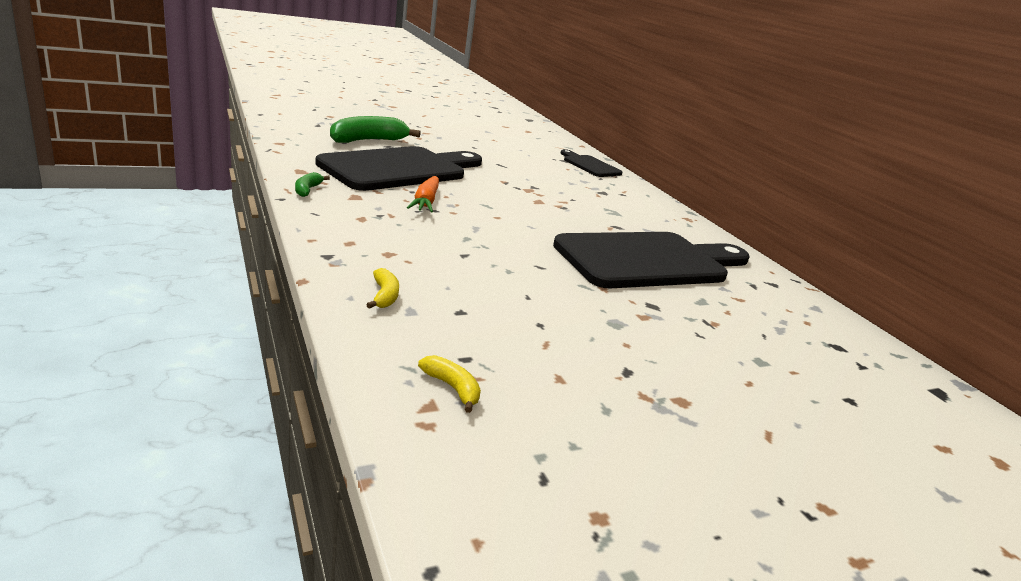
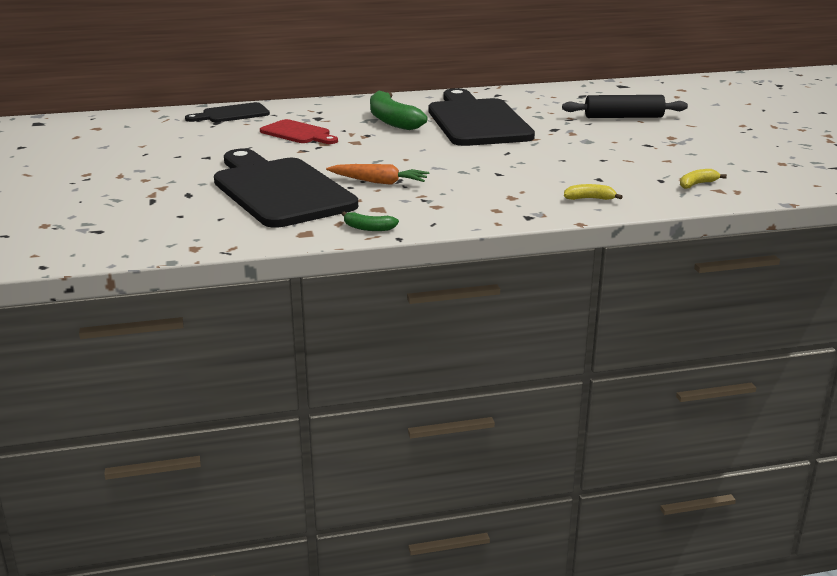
camera: 75 degrees left, 0 degrees up
green banana [330,116,421,143] -> green banana moved to [370,90,428,130]
none -> red cutting board [260,119,338,144]
none -> black rolling pin [562,95,688,118]

